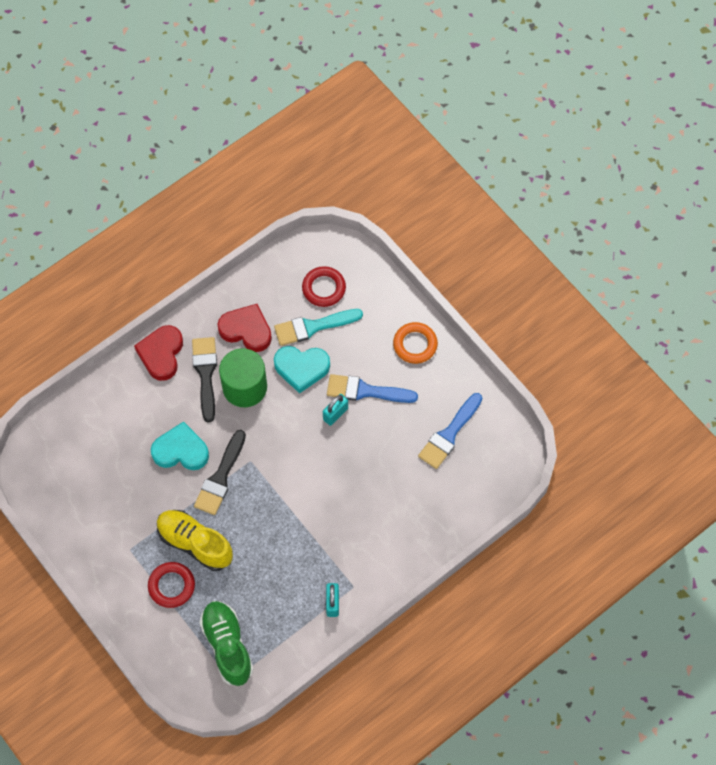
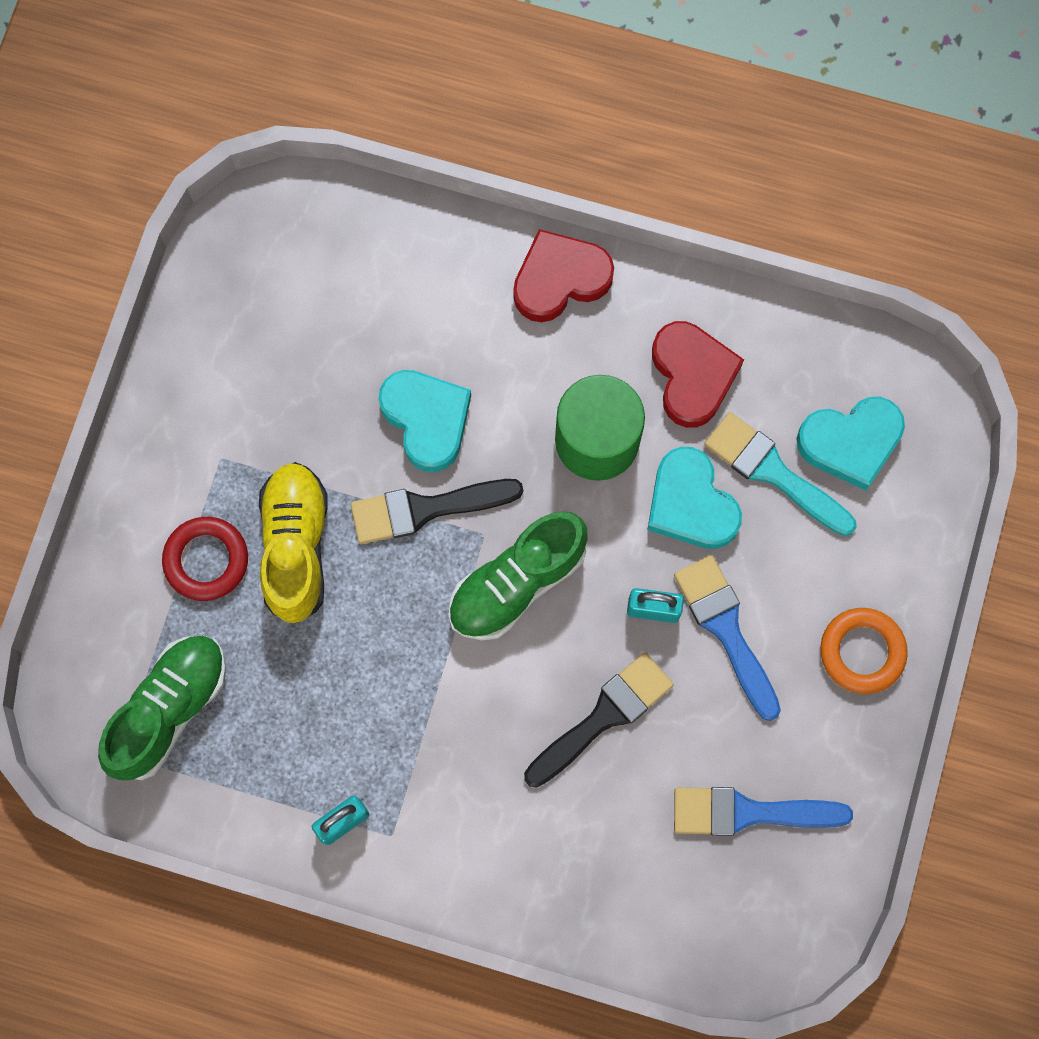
camera: 55 degrees right, 10 degrees up
black brush [192,337,217,423] -> black brush moved to [524,652,674,788]
red ring [302,266,346,307] -> turquoise heart [796,397,905,491]
none -> green shoe [448,511,588,640]

